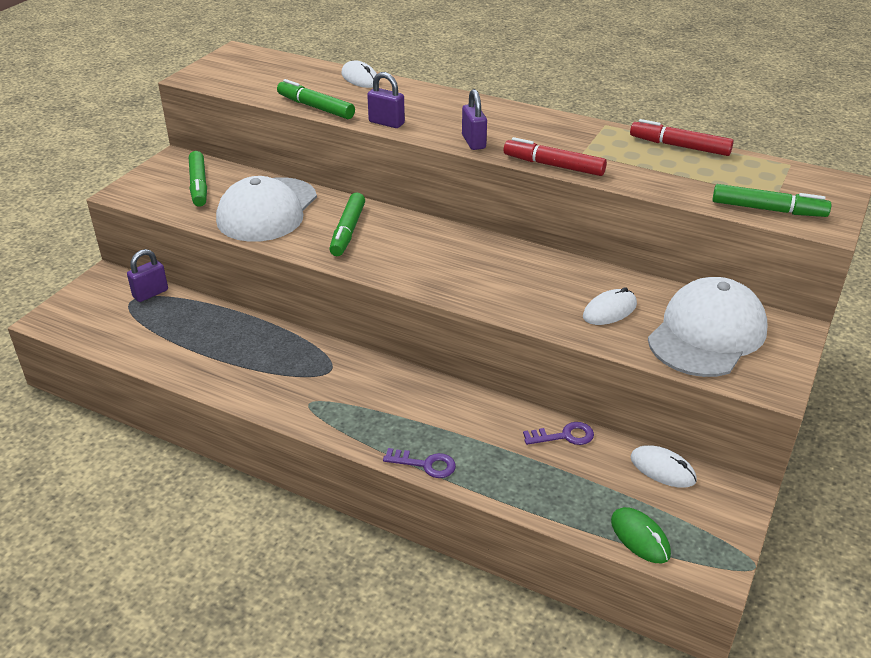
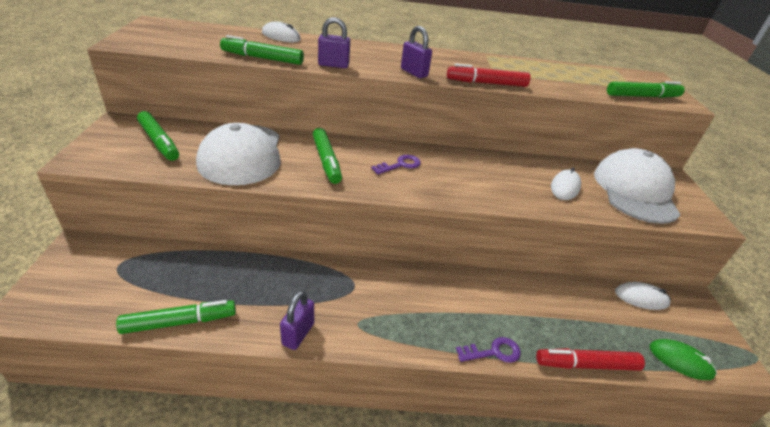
camera: 30 degrees left, 0 degrees up
purple padlock [127,249,168,302] -> purple padlock moved to [280,291,314,350]
purple key [523,422,594,445] -> purple key moved to [371,155,421,175]
red marker [630,119,734,156] -> red marker moved to [536,348,645,371]
none -> green marker [116,300,236,334]

